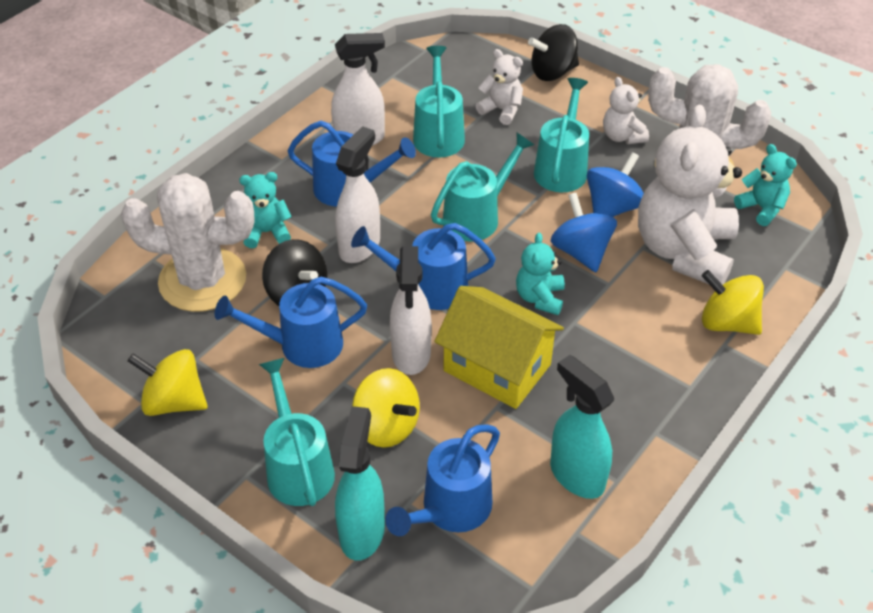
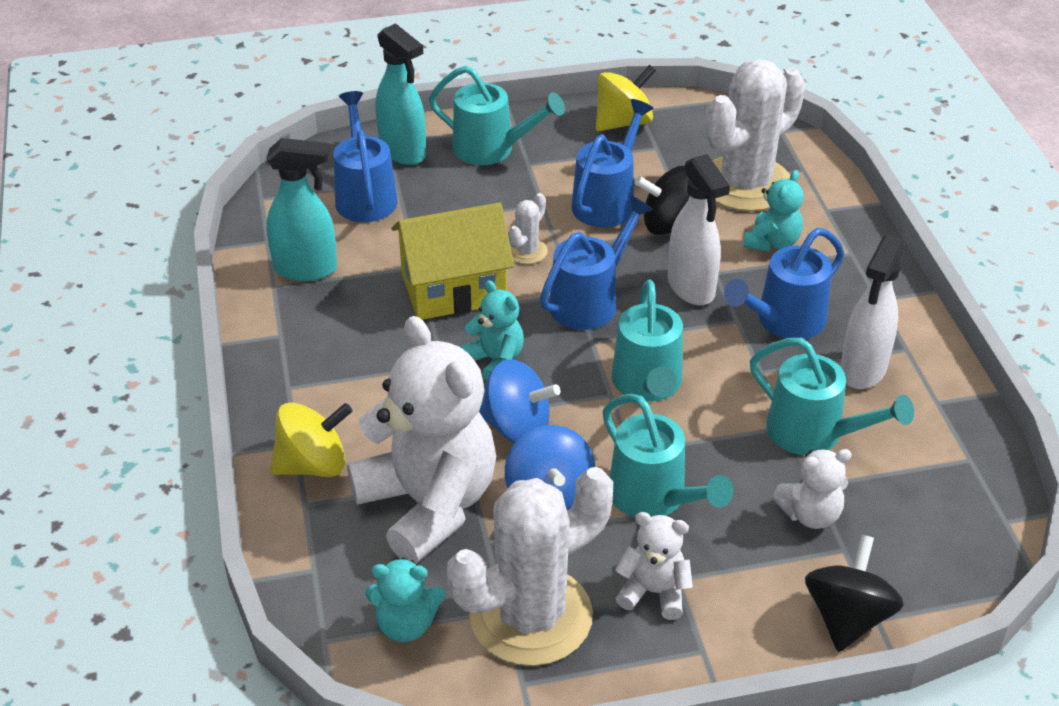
camera: 130 degrees right, 5 degrees down
yellow spinning top [352,368,420,448] -> none
white spray bottle [390,246,432,375] -> white cactus [508,193,548,264]

